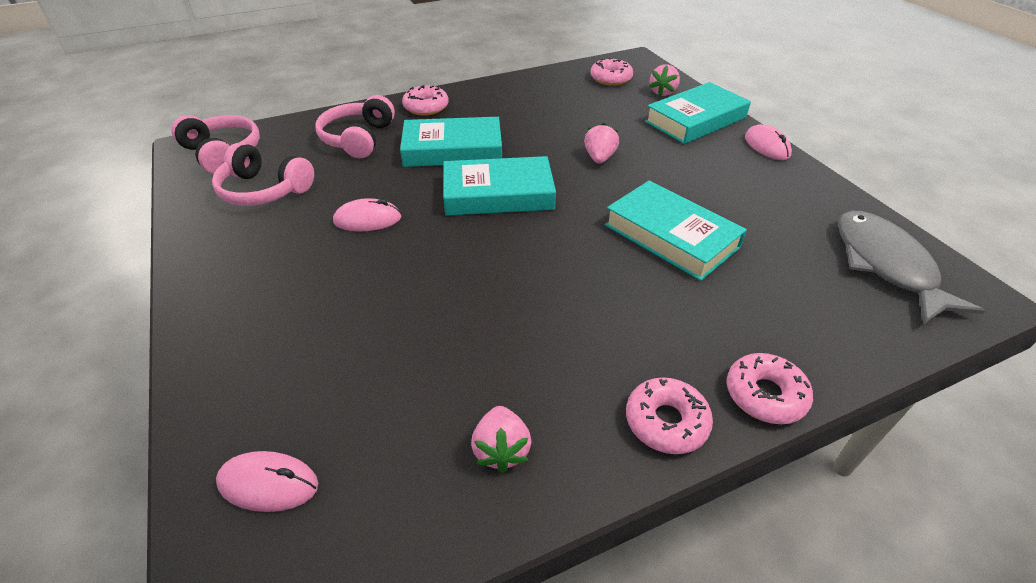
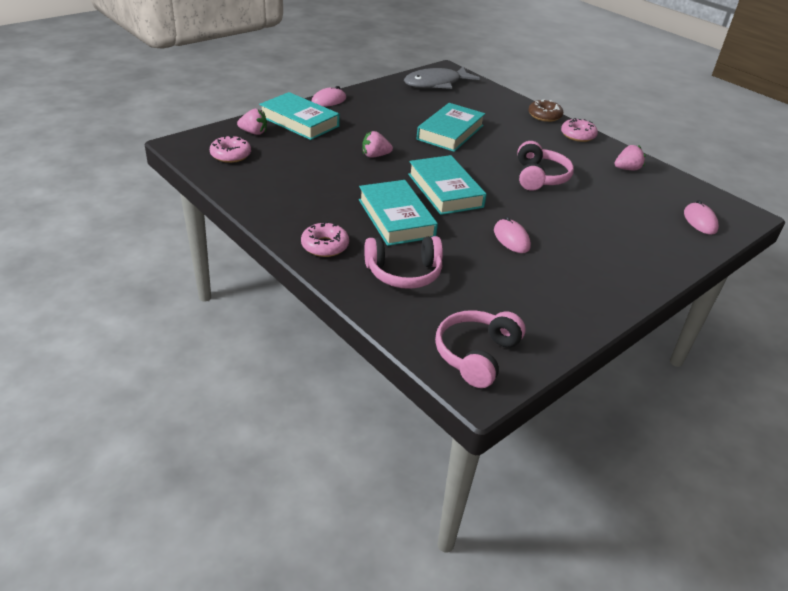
camera: 110 degrees left, 5 degrees down
pink headphones [212,143,314,206] -> pink headphones moved to [518,141,574,191]
pink donut [726,353,813,424] -> brown donut [528,99,563,122]

